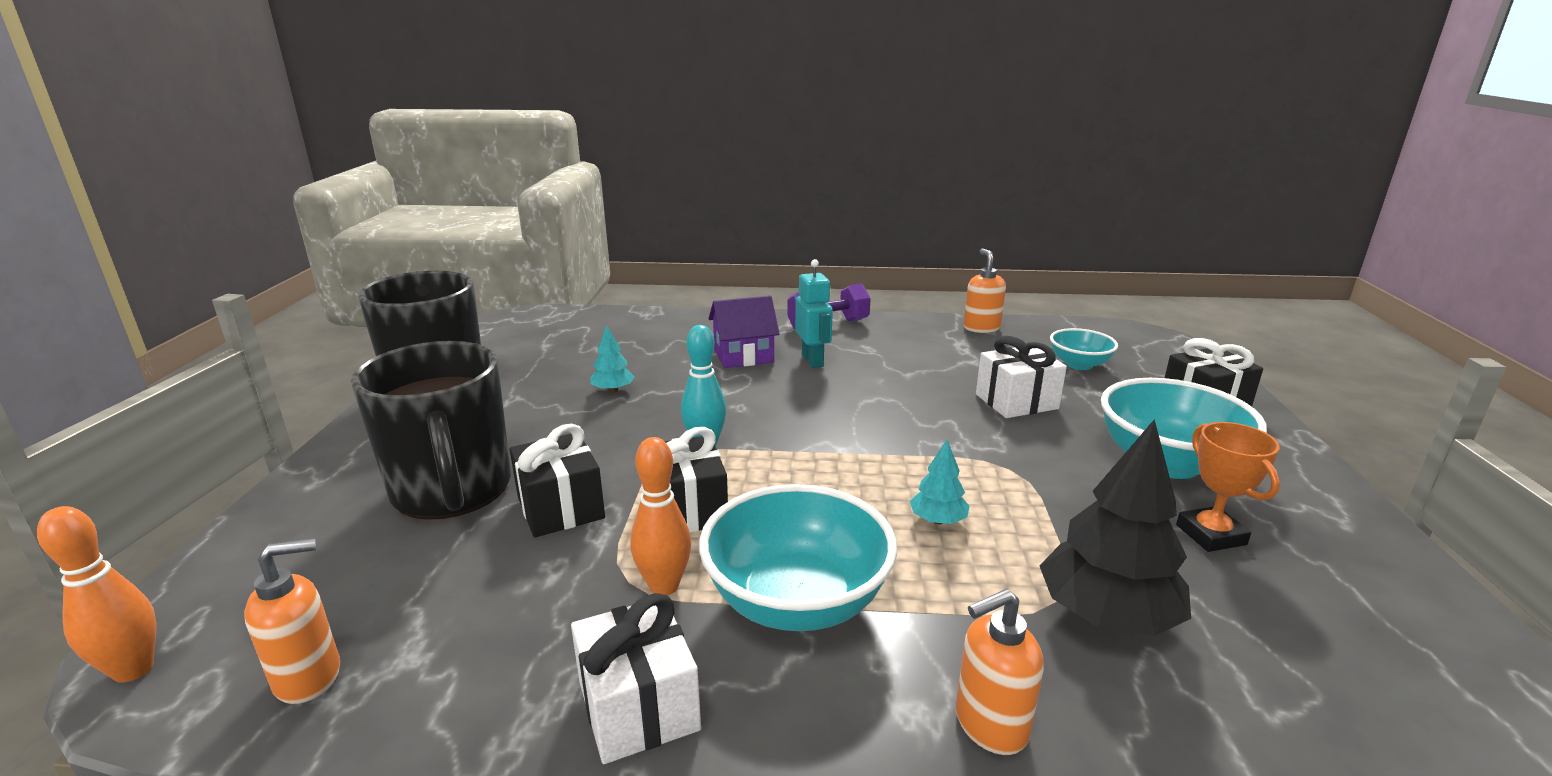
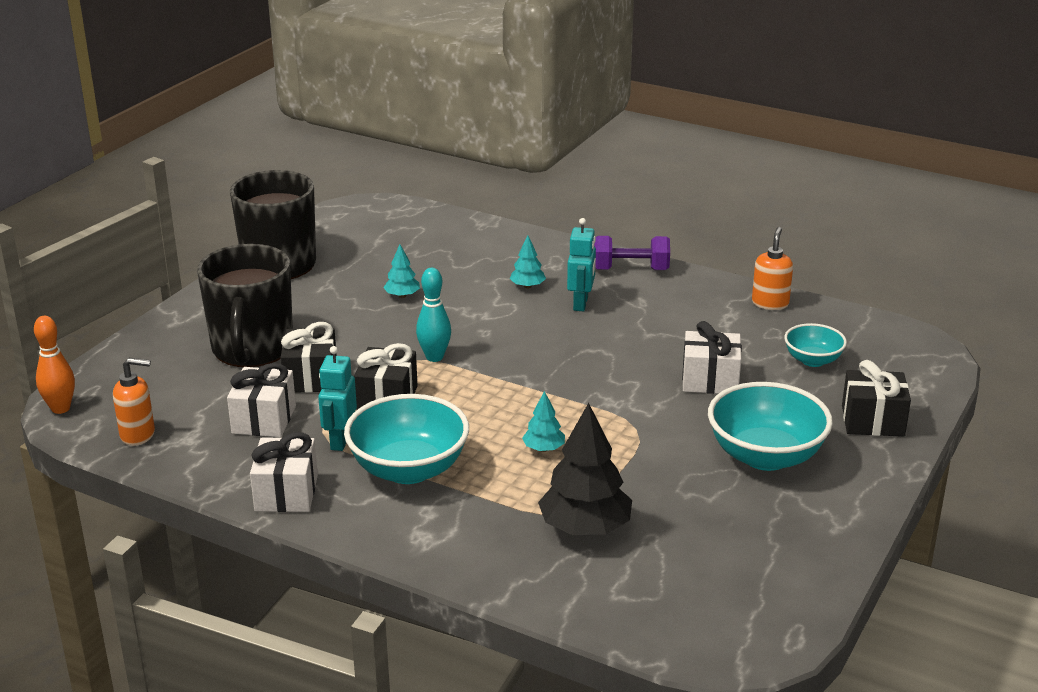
camera: 25 degrees right, 5 degrees up
orange bowling pin [631,437,691,595] -> turquoise robot [318,346,357,451]
purple house [708,295,780,368] -> turquoise tree [510,235,546,288]
orange soap dispenser [956,589,1044,755] -> none
orange trophy [1176,422,1280,552] -> none
none -> white gift [227,363,296,437]

